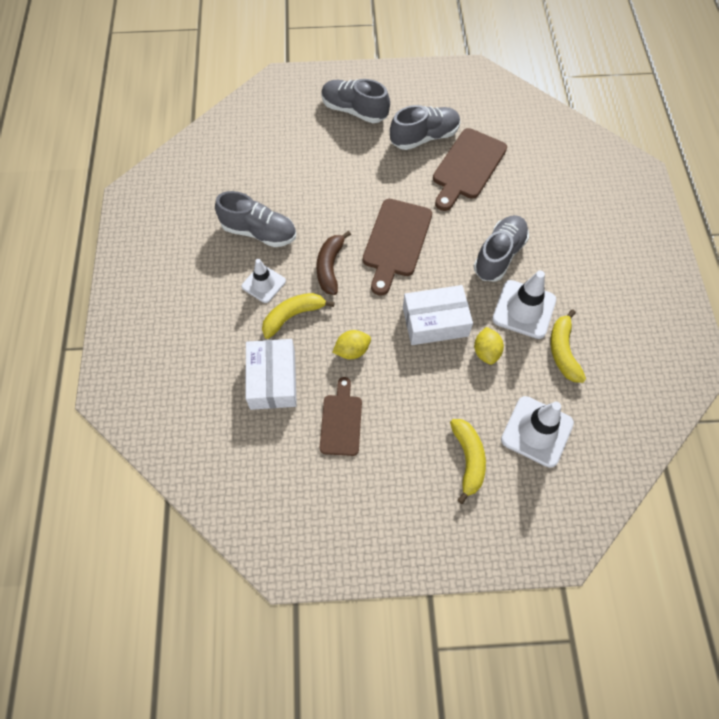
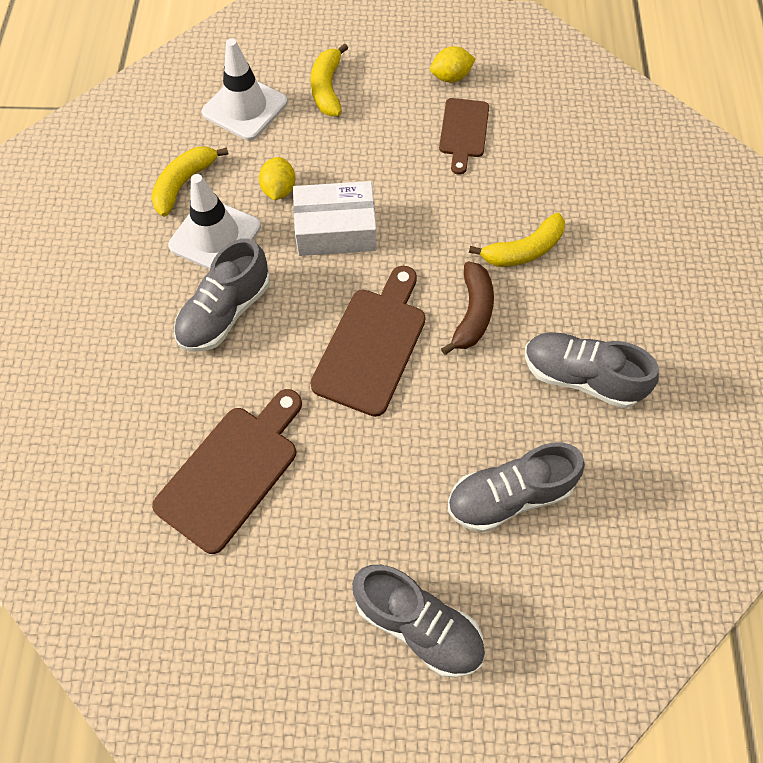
camera: 175 degrees left, 0 degrees up
white traffic cone [241,259,286,303] -> none
white box [246,339,297,410] -> none
yellow lemon [332,330,371,359] -> yellow lemon moved to [430,46,475,82]
grey shoe [390,105,460,150] -> grey shoe moved to [448,442,585,532]
yellow banana [550,309,586,383] -> yellow banana turned 150 degrees counterclockwise [151,146,229,217]

